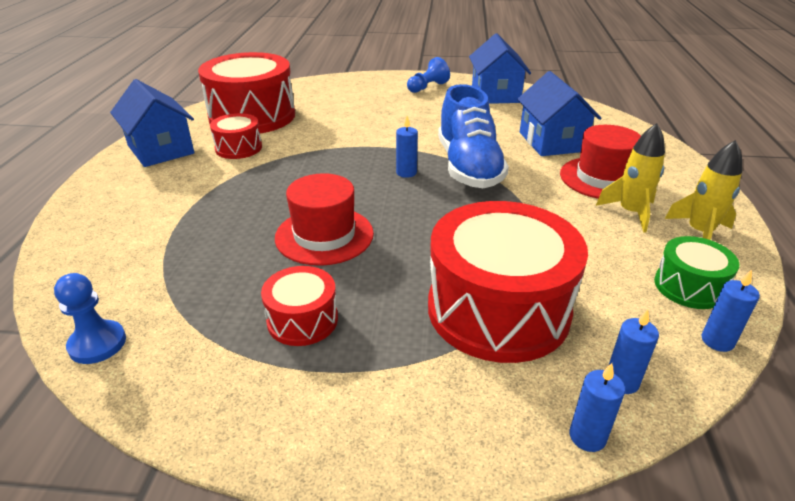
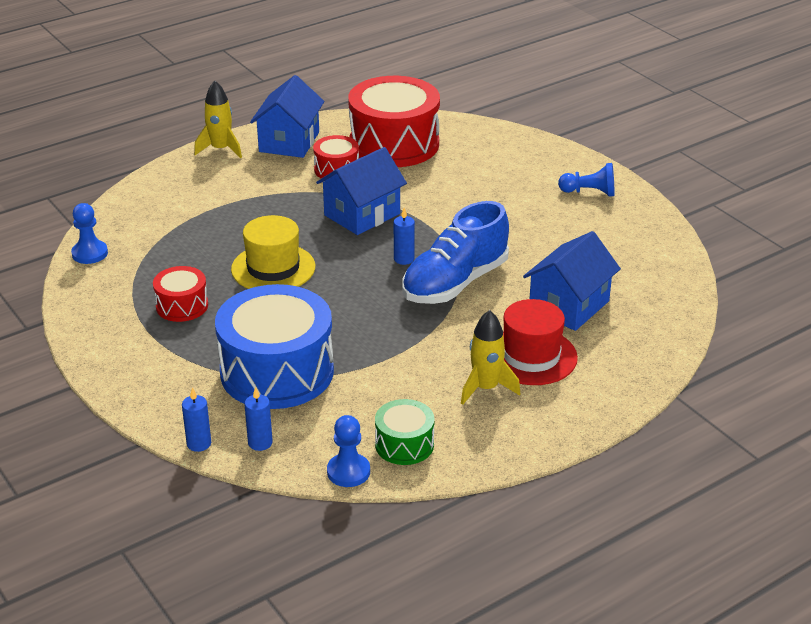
camera: 50 degrees right, 0 degrees up
red hat [275,173,374,266] -> yellow hat [231,215,315,289]
red drum [428,201,588,363] -> blue drum [215,284,334,409]
blue house [469,33,531,104] -> blue house moved to [316,147,407,235]
yellow rocket [665,140,742,240] -> yellow rocket moved to [194,81,242,158]
blue candle [702,270,760,352] -> blue pawn [327,415,370,487]

